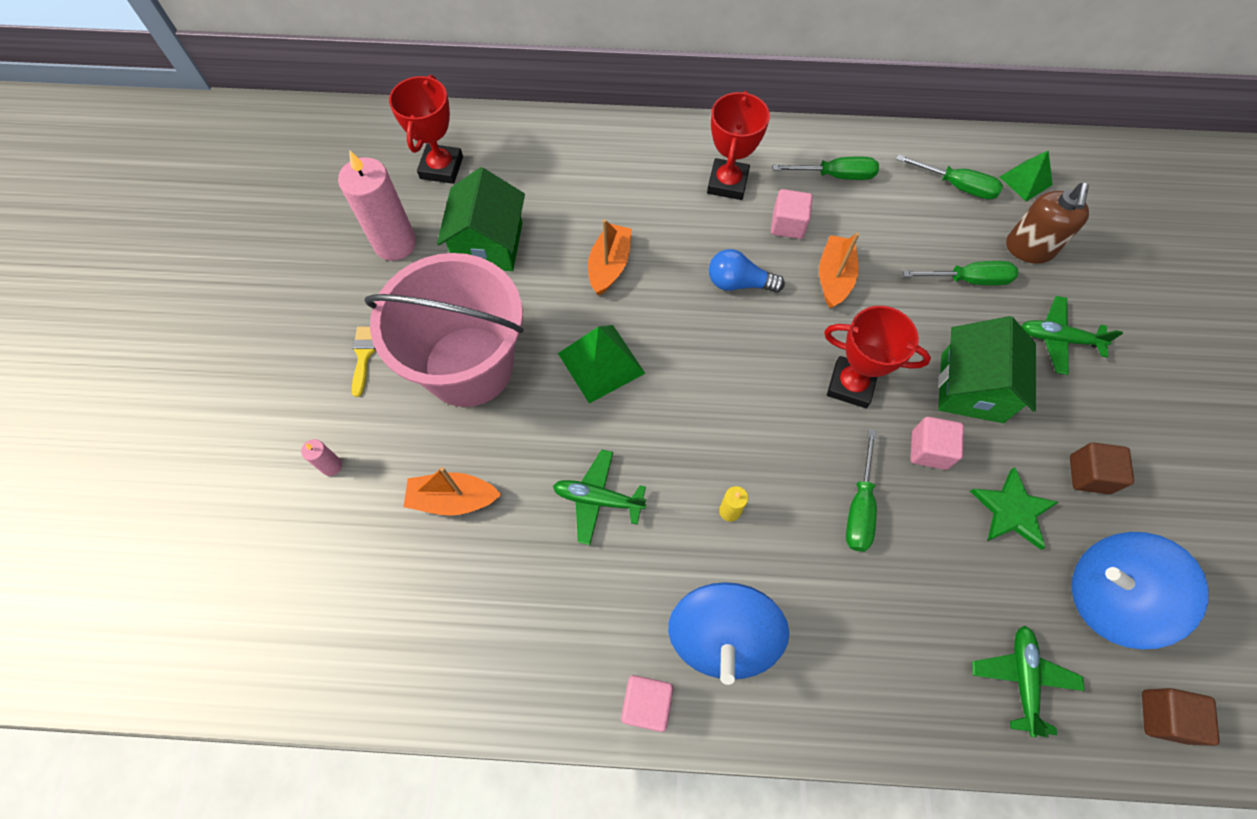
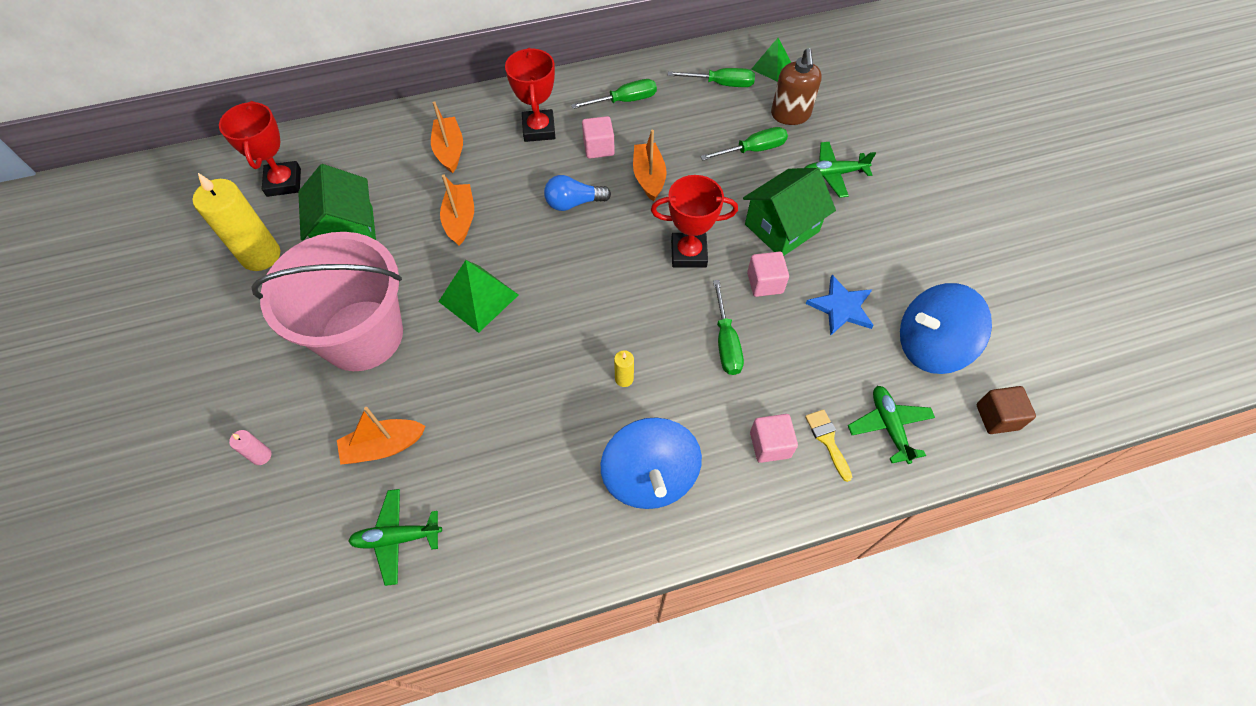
camera: 20 degrees left, 5 degrees down
pink candle [338,150,416,261] -> yellow candle [192,173,280,271]
yellow brush [352,327,376,397] -> yellow brush moved to [805,409,852,482]
green plane [553,450,646,545] -> green plane moved to [348,489,442,586]
pink cube [621,675,673,732] -> pink cube moved to [750,414,798,463]
green house [938,316,1036,423] -> green house turned 60 degrees clockwise [743,168,836,256]
green star [970,467,1058,550] -> blue star [806,275,874,336]
brown cube [1070,442,1134,494] -> none
none -> orange boat [431,101,463,173]

